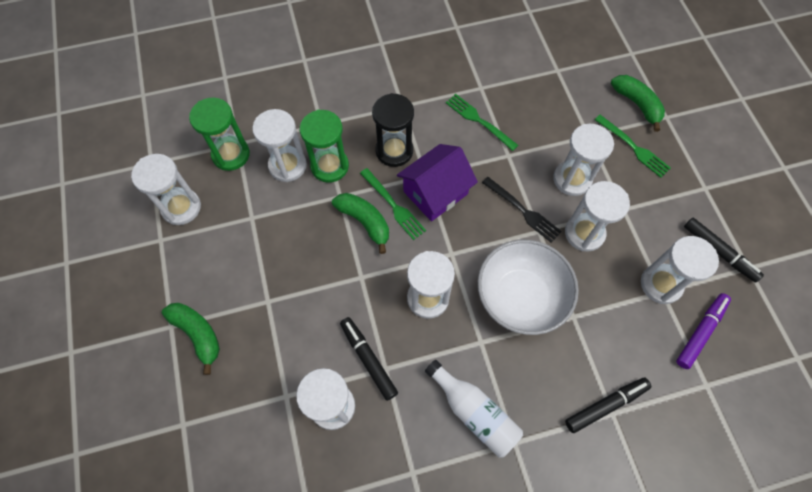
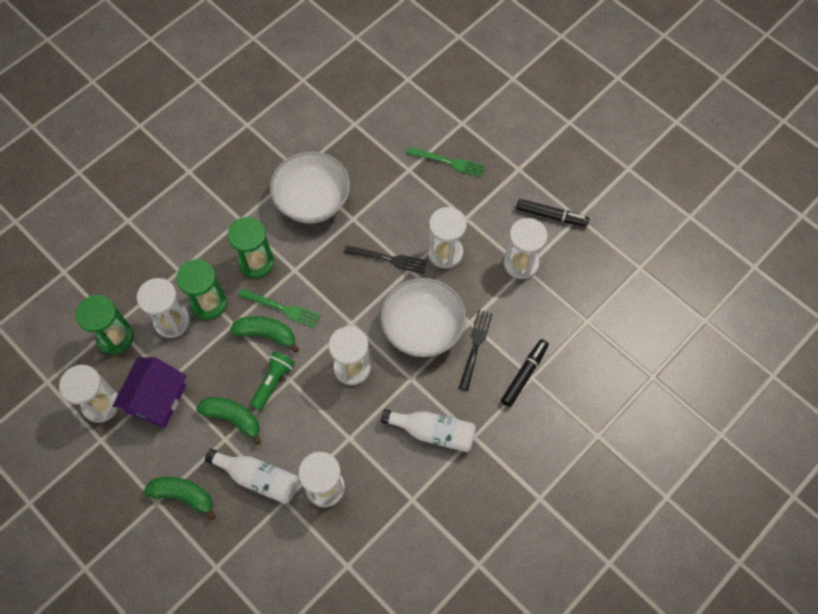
camera: 30 degrees left, 0 degrees up
black marker [340,317,398,401] -> none
black hourglass [372,93,414,167] -> green hourglass [228,217,274,278]
purple house [397,144,478,222] -> purple house moved to [112,357,187,428]
green fork [446,94,519,151] -> white bowl [270,152,350,223]
white hourglass [553,124,614,196] -> none
green banana [611,75,665,132] -> green banana moved to [196,397,261,445]
purple marker [676,293,731,369] -> none
none -> white bottle [205,449,299,504]
none -> green flashlight [250,351,295,411]
none -> black fork [459,310,493,391]

